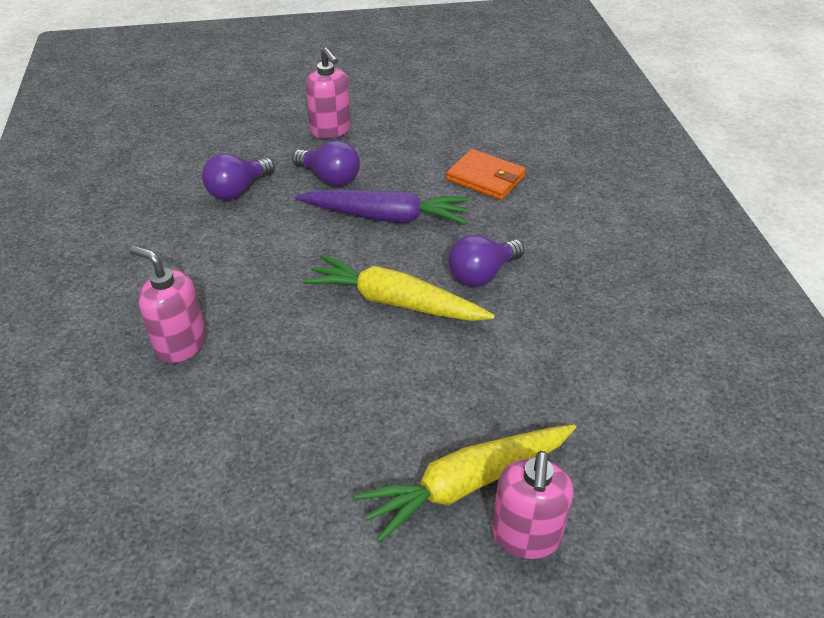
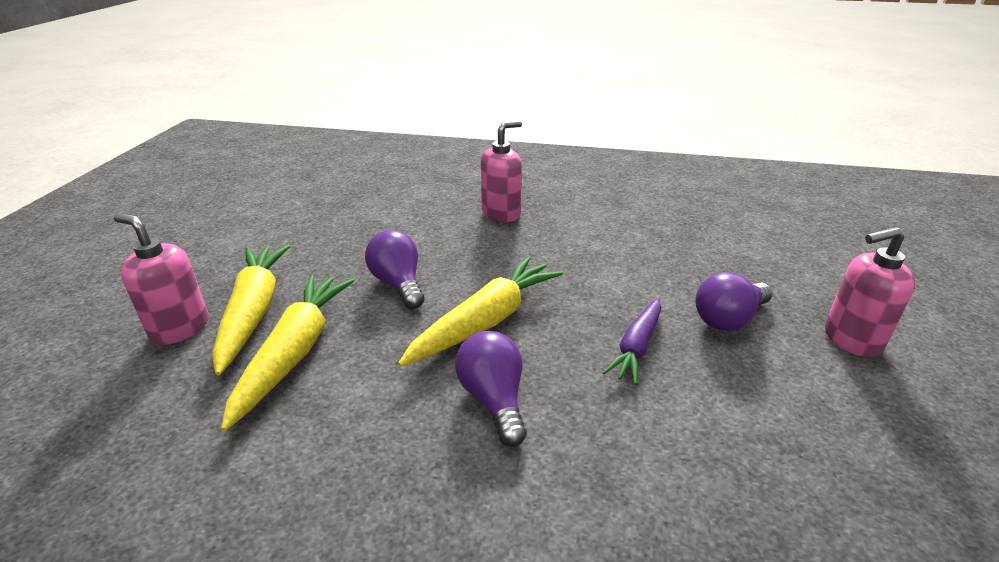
camera: 110 degrees right, 10 degrees down
purple light bulb [202,153,275,200] -> purple light bulb moved to [365,230,425,309]
purple carrot [296,190,469,224] -> purple carrot [603,298,661,385], size x0.62
orange wallet [446,149,526,200] -> none
none -> yellow carrot [221,274,354,431]

